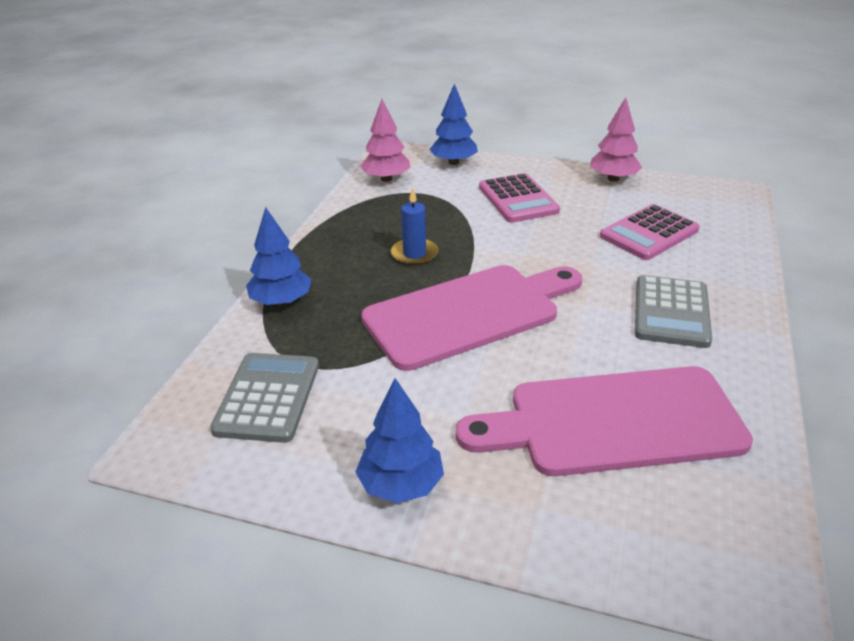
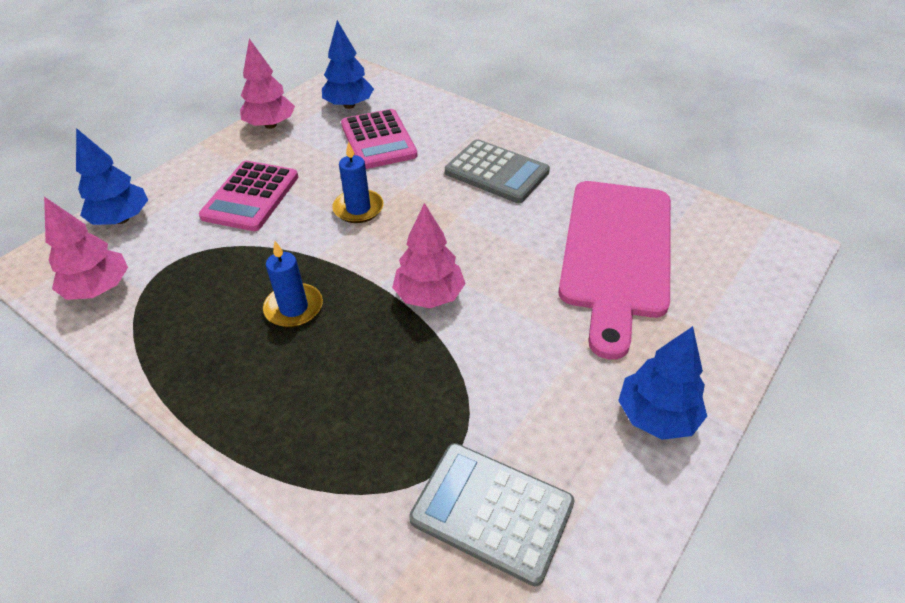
camera: 70 degrees left, 10 degrees up
blue tree [246,207,312,306] -> blue tree moved to [322,20,374,109]
pink cutting board [361,265,582,371] -> pink tree [392,203,466,308]
pink calculator [479,173,560,223] -> pink calculator turned 105 degrees clockwise [199,161,298,231]
none -> blue candle [332,141,383,223]

